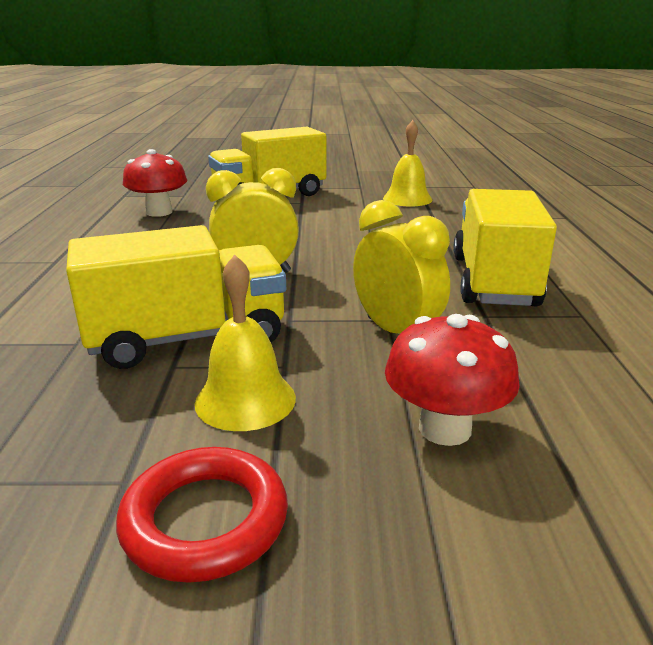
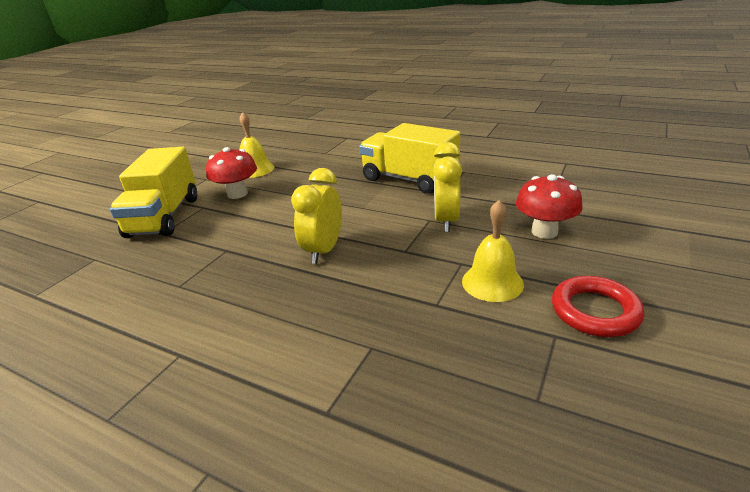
camera: 60 degrees left, 5 degrees up
yellow truck [66,225,286,369] -> none
red mushroom [123,149,187,217] -> red mushroom moved to [206,147,257,199]
yellow clock [353,200,450,334] -> yellow clock turned 75 degrees counterclockwise [433,142,462,232]

